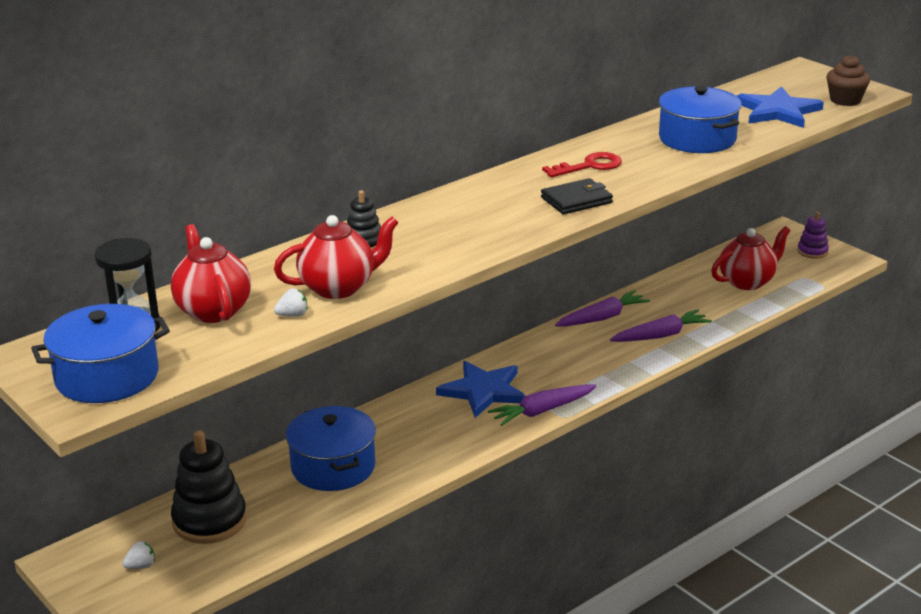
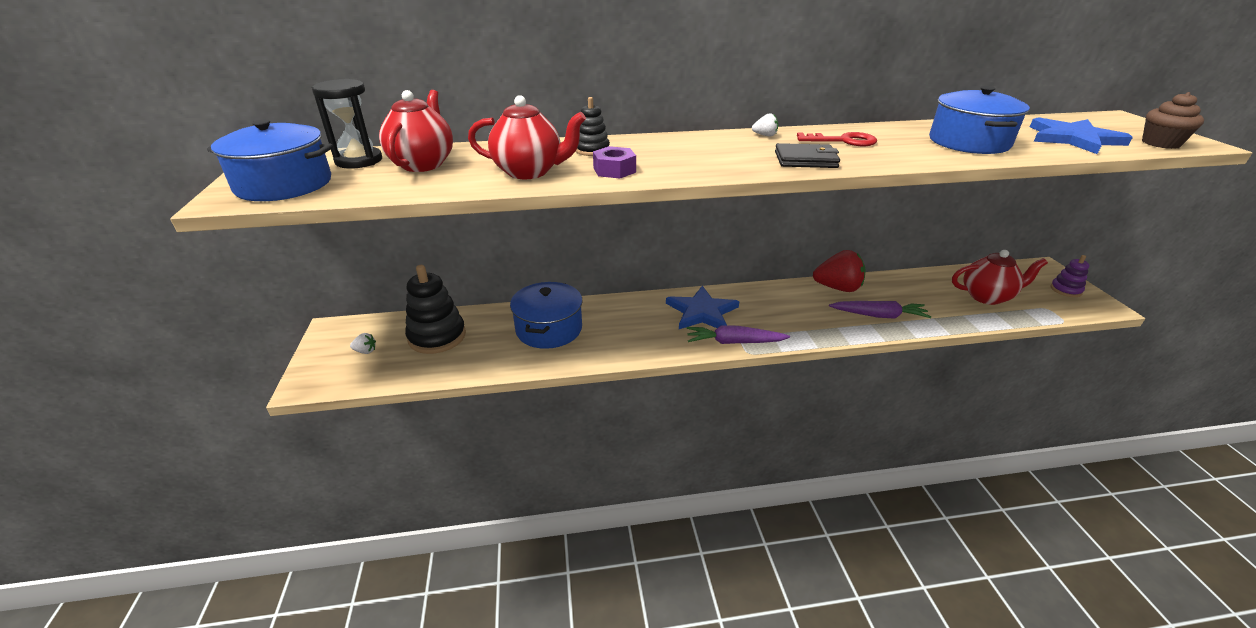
camera: 30 degrees right, 5 degrees up
white strawberry [274,288,307,317] -> white strawberry moved to [752,113,778,137]
purple carrot [555,290,650,326] -> red strawberry [813,250,866,292]
none -> purple nut [593,146,636,178]

